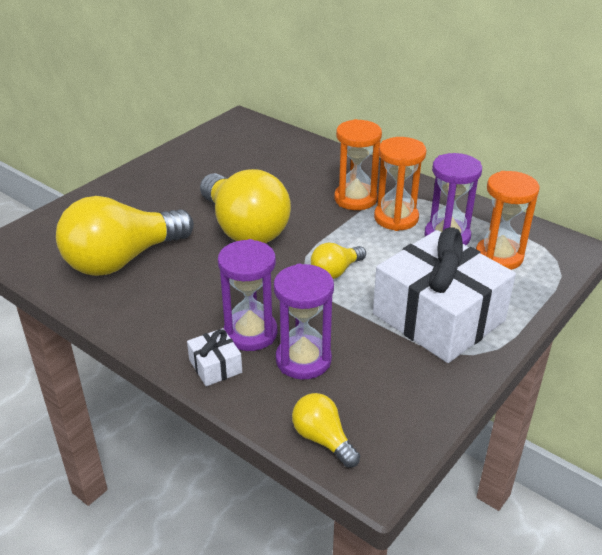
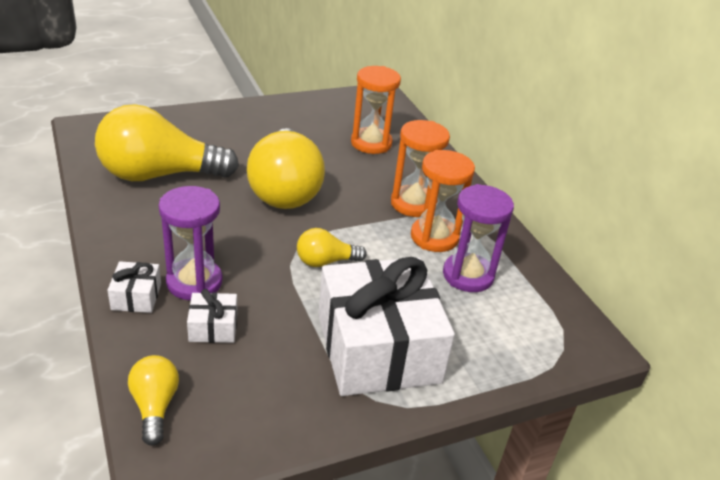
camera: 25 degrees right, 0 degrees up
purple hourglass [274,264,334,379] -> white gift [187,289,237,343]
orange hourglass [476,171,540,270] -> orange hourglass moved to [351,66,401,154]

